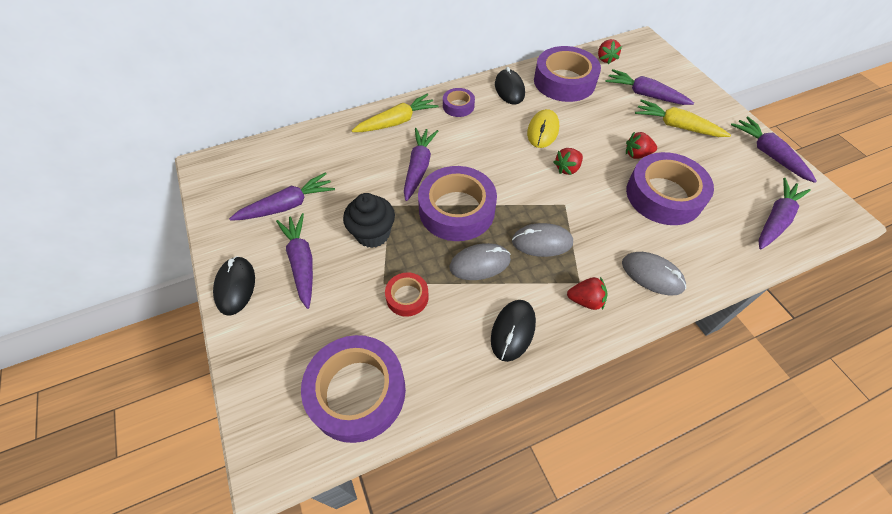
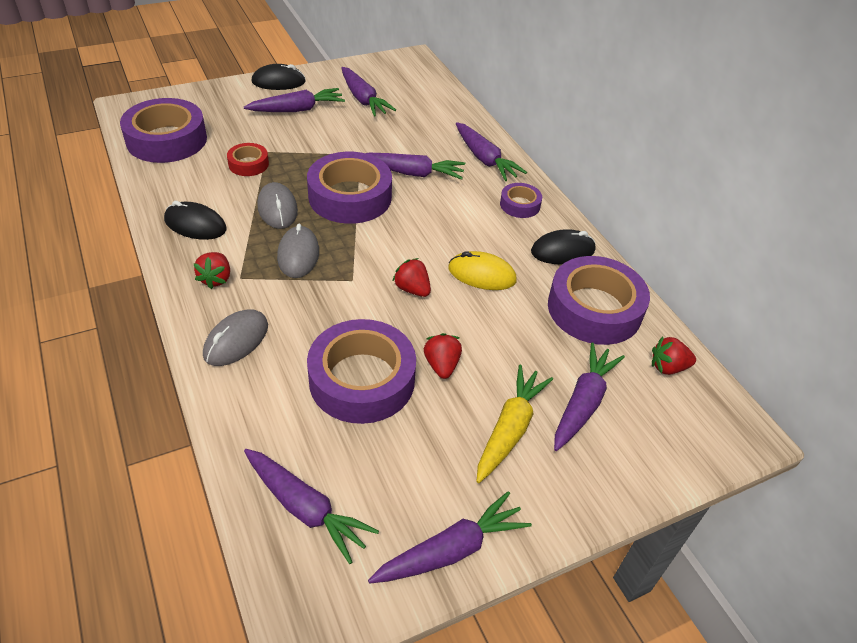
camera: 85 degrees right, 10 degrees down
black cupcake [343,193,395,248] -> none
yellow carrot [352,94,439,132] -> purple carrot [456,122,527,181]

